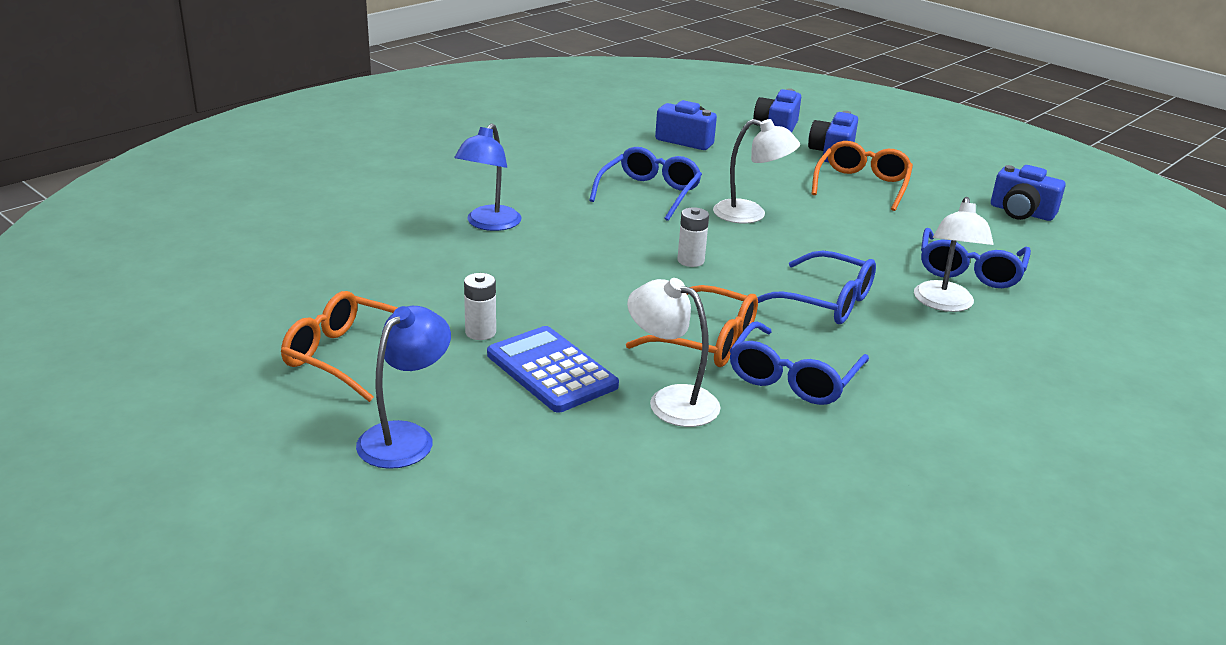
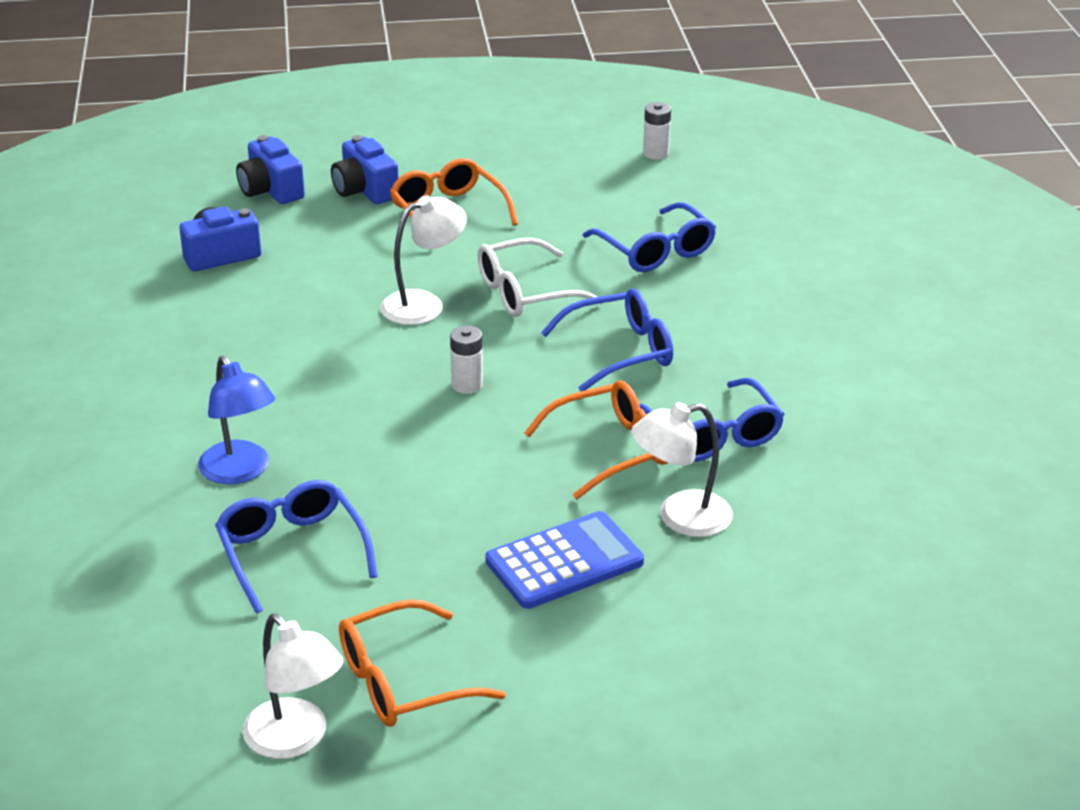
camera: 50 degrees left, 5 degrees up
blue lamp [356,306,451,469] -> none
white battery [464,273,496,340] -> white battery moved to [643,102,671,159]
blue calculator [487,326,619,413] -> blue calculator turned 150 degrees clockwise [485,511,644,609]
blue glasses [589,147,702,221] -> blue glasses moved to [215,480,377,613]
white lamp [914,197,994,312] -> white lamp moved to [243,614,343,759]
blue camera [991,165,1066,221] -> none
none -> white glasses [478,238,603,317]

